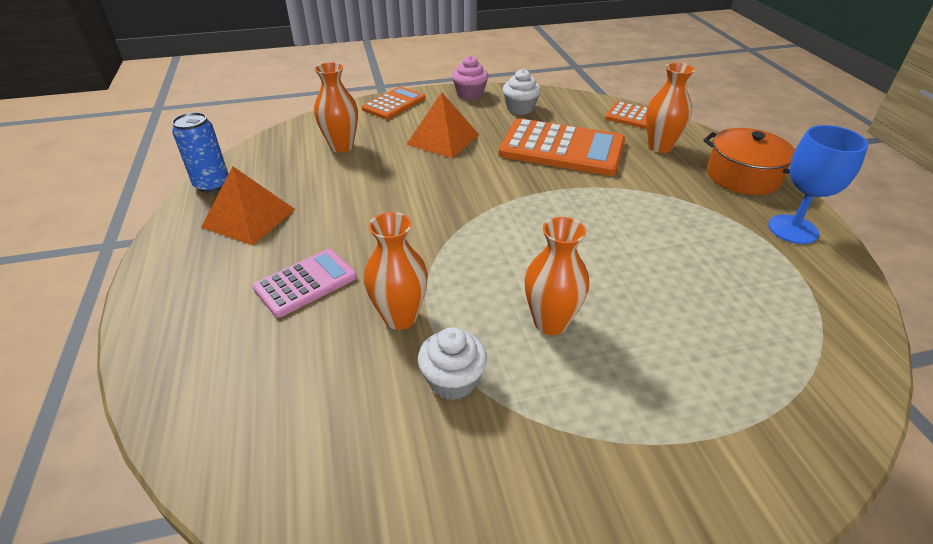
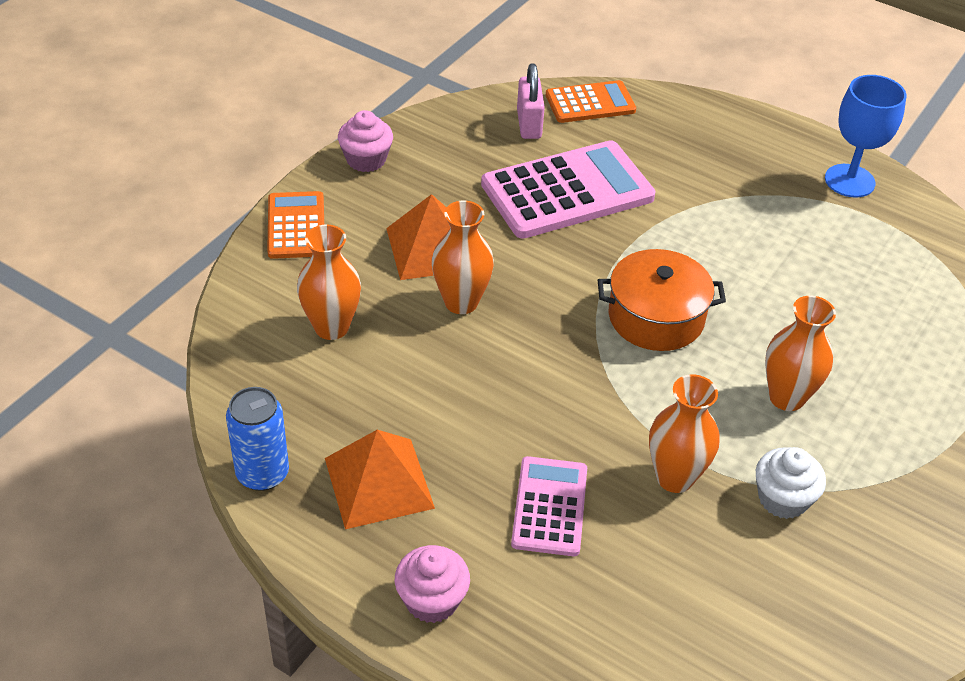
camera: 45 degrees left, 5 degrees up
orange calculator [499,118,625,176] -> pink calculator [481,140,656,239]
white cupcake [503,69,541,115] -> none
orange vase [646,63,695,153] -> orange vase moved to [432,200,494,314]
orange pot [703,128,795,195] -> orange pot moved to [598,249,726,351]
none -> pink cupcake [395,545,470,623]
none -> pink padlock [517,63,545,139]

